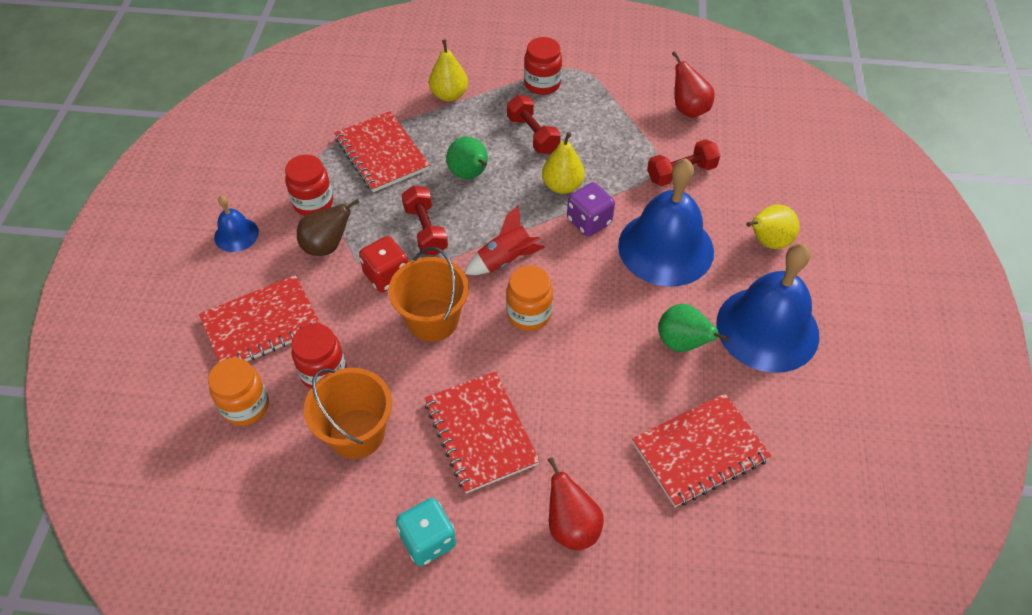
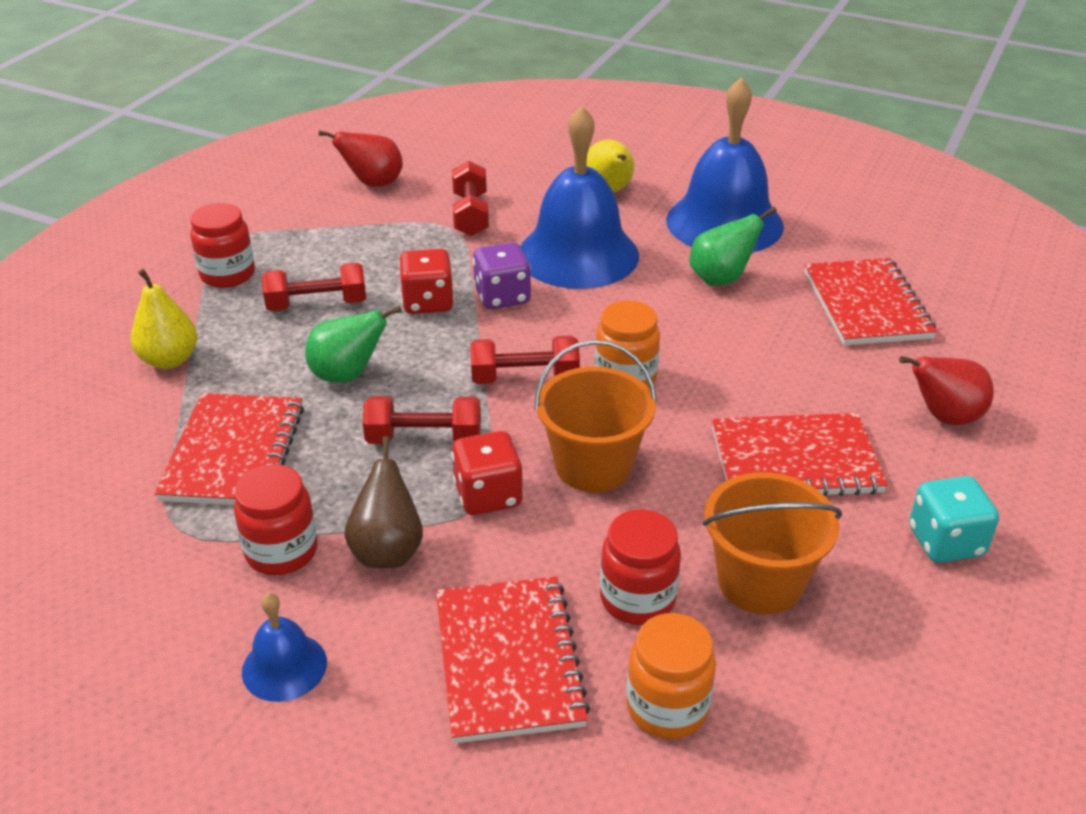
camera: 70 degrees left, 15 degrees down
red notebook [334,111,430,192] -> red notebook turned 75 degrees counterclockwise [154,393,304,505]
red rocket [465,205,545,275] -> red dumbbell [470,335,580,384]
yellow pear [542,132,585,194] -> red dice [399,249,454,314]

